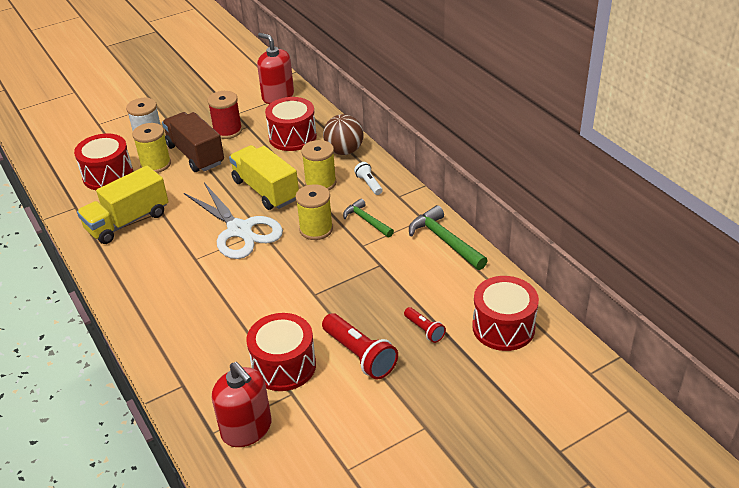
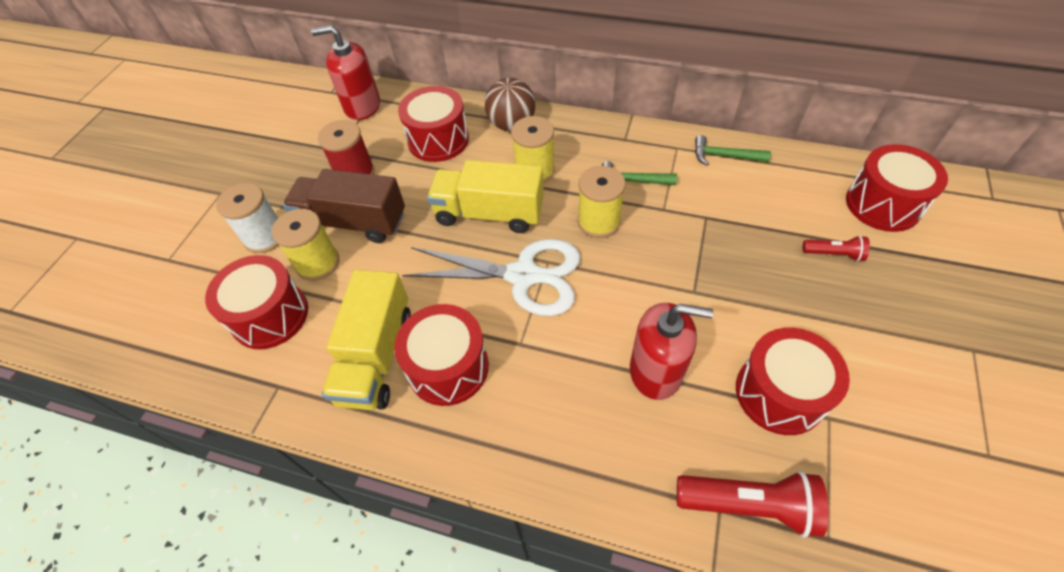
camera: 40 degrees left, 15 degrees up
red soap dispenser [212,362,272,447] -> red soap dispenser moved to [630,303,713,400]
red flashlight [322,313,398,379] -> red flashlight moved to [677,471,829,538]
white flashlight [354,162,383,195] -> none
green hammer [409,205,488,270] -> green hammer [695,135,771,166], size x0.66
none -> red drum [394,304,489,406]

